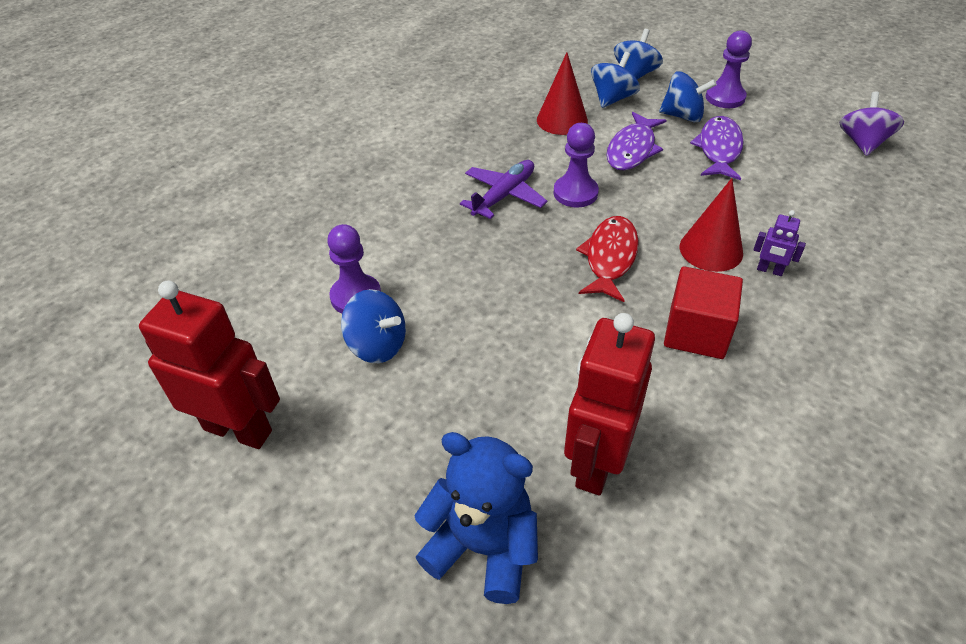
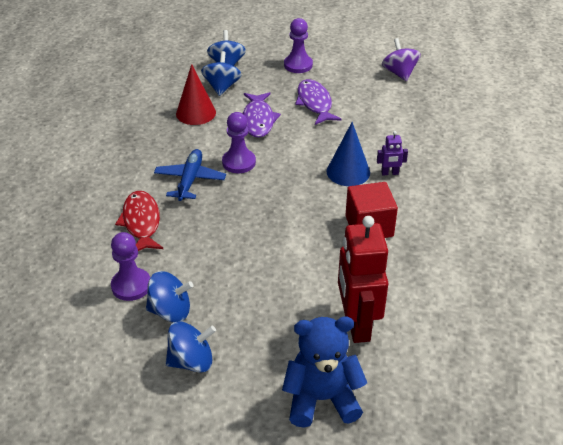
camera: 30 degrees left, 5 degrees down
red robot [139,281,280,449] -> none
purple plane [460,160,548,219] -> blue plane [154,149,226,201]
red fish [576,216,639,302] -> red fish moved to [115,191,163,251]
blue spinning top [659,71,717,122] -> blue spinning top moved to [166,321,216,373]
red cone [680,178,743,272] -> blue cone [326,122,370,186]

